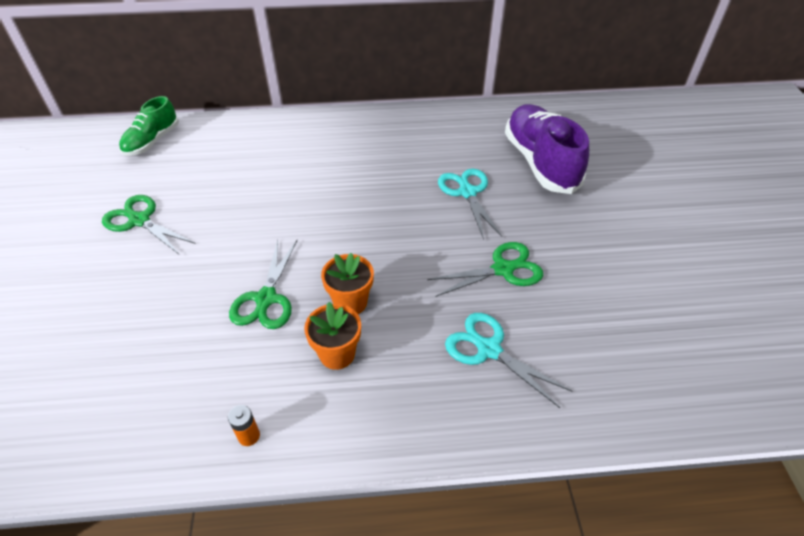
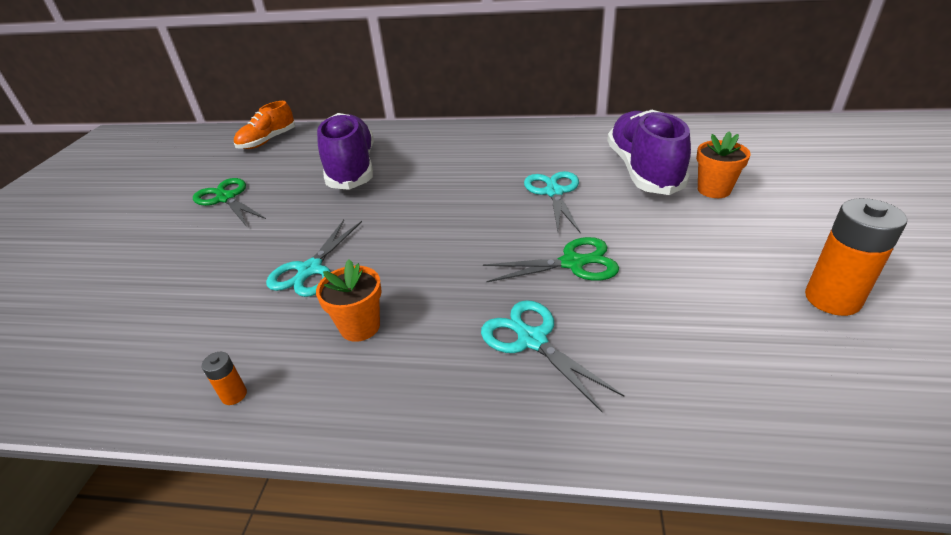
camera: 15 degrees right, 10 degrees down
green shoe [119,96,179,156] -> orange shoe [234,101,296,149]
green scissors [229,240,297,329] -> turquoise scissors [266,220,362,297]
orange flower pot [321,253,374,314] -> orange flower pot moved to [696,131,751,198]
none -> purple shoe [317,113,374,190]
none -> orange battery [805,198,907,316]

